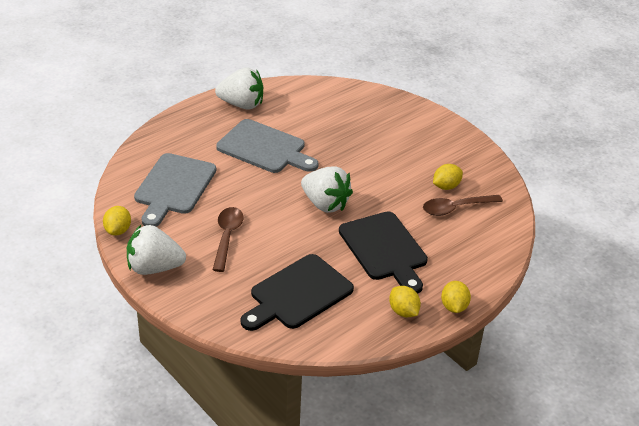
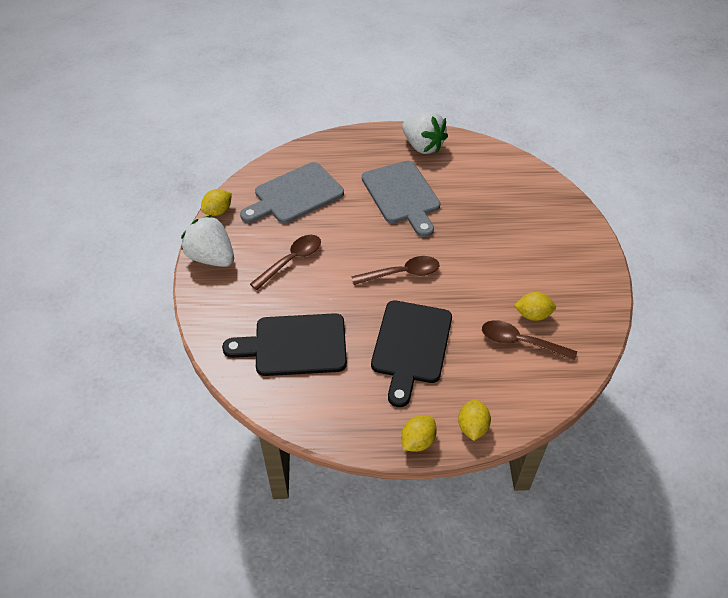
camera: 40 degrees right, 10 degrees up
white strawberry [301,166,353,213] -> brown spoon [351,256,439,285]
yellow lemon [389,286,421,317] -> yellow lemon moved to [458,399,491,441]

